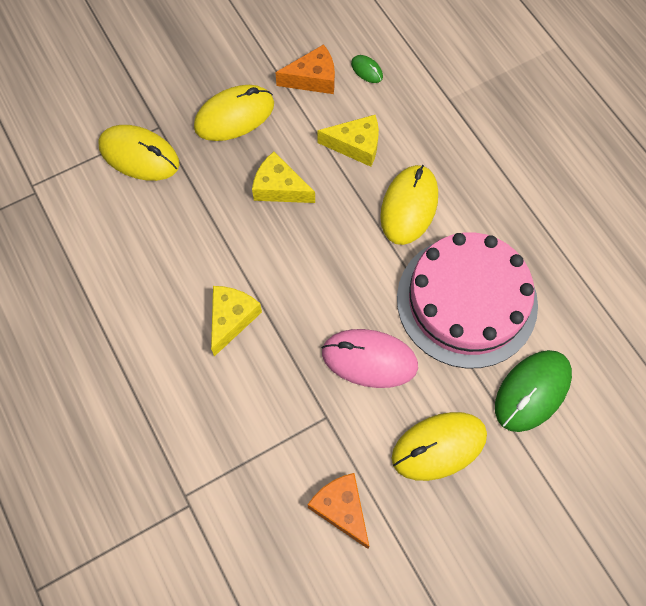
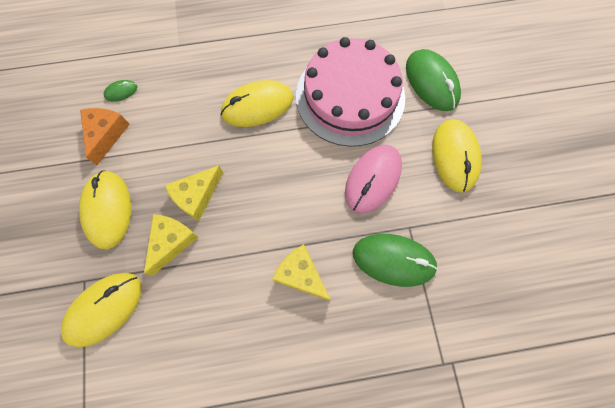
camera: 70 degrees left, 5 degrees up
orange cheese [307,473,369,549] -> none
yellow cheese [317,115,379,167] -> yellow cheese moved to [144,214,199,276]
yellow mouse [380,165,438,245] -> yellow mouse turned 60 degrees counterclockwise [220,80,293,127]
none -> green mouse [353,234,438,287]

